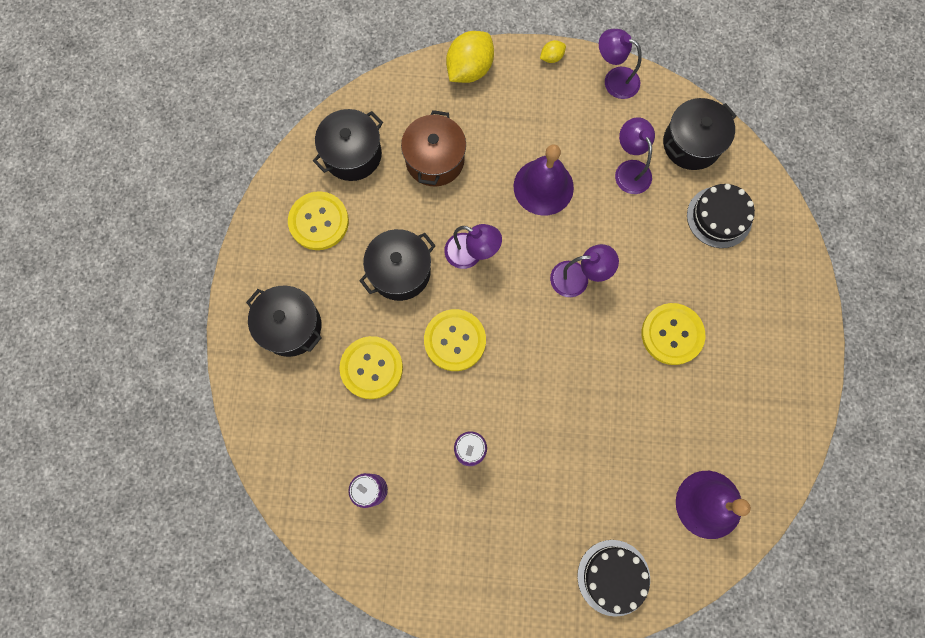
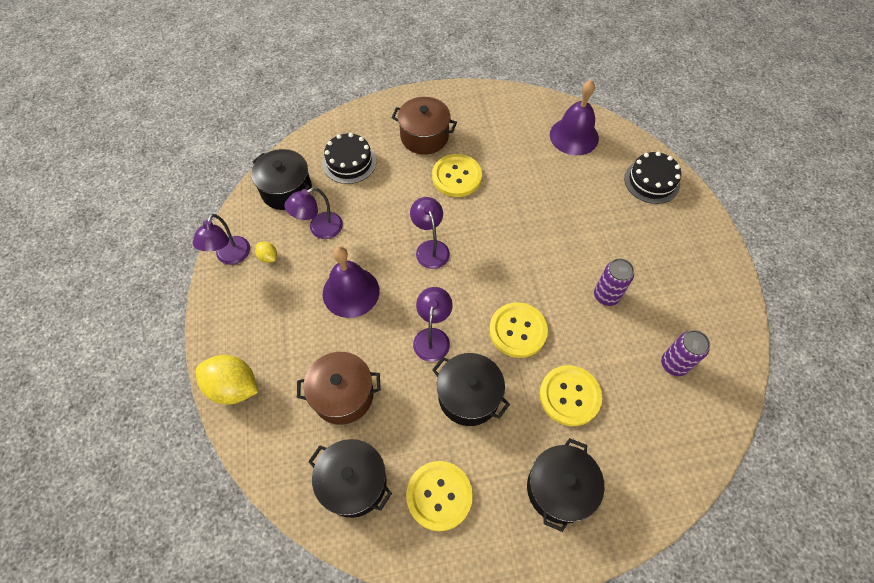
camera: 105 degrees left, 15 degrees down
yellow lemon [540,40,566,63] -> yellow lemon moved to [255,242,277,263]
none -> brown pot [391,97,457,155]

